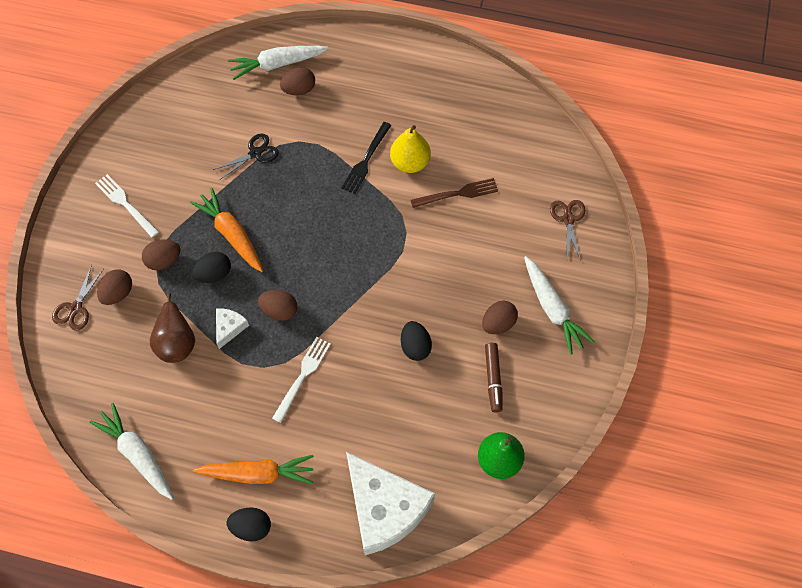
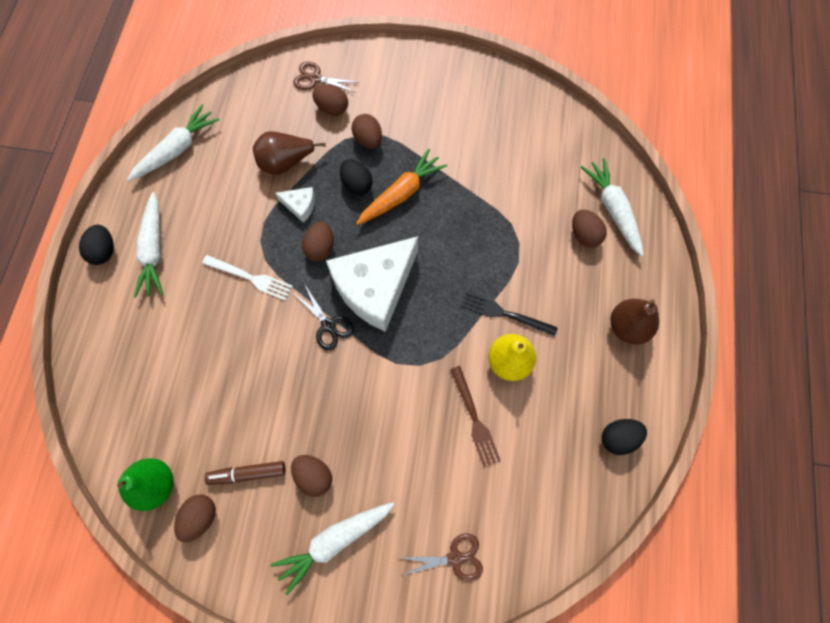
camera: 85 degrees right, 5 degrees up
white fork [95,174,159,238] -> none
orange carrot [193,455,314,485] -> white carrot [134,192,163,298]
black scissors [213,134,279,180] -> black scissors moved to [293,285,354,351]
white cheese [346,452,435,555] -> white cheese moved to [326,236,418,332]
black egg [401,321,432,361] -> black egg moved to [602,419,647,455]
none -> brown egg [174,495,216,543]
none -> brown pear [610,299,659,345]

